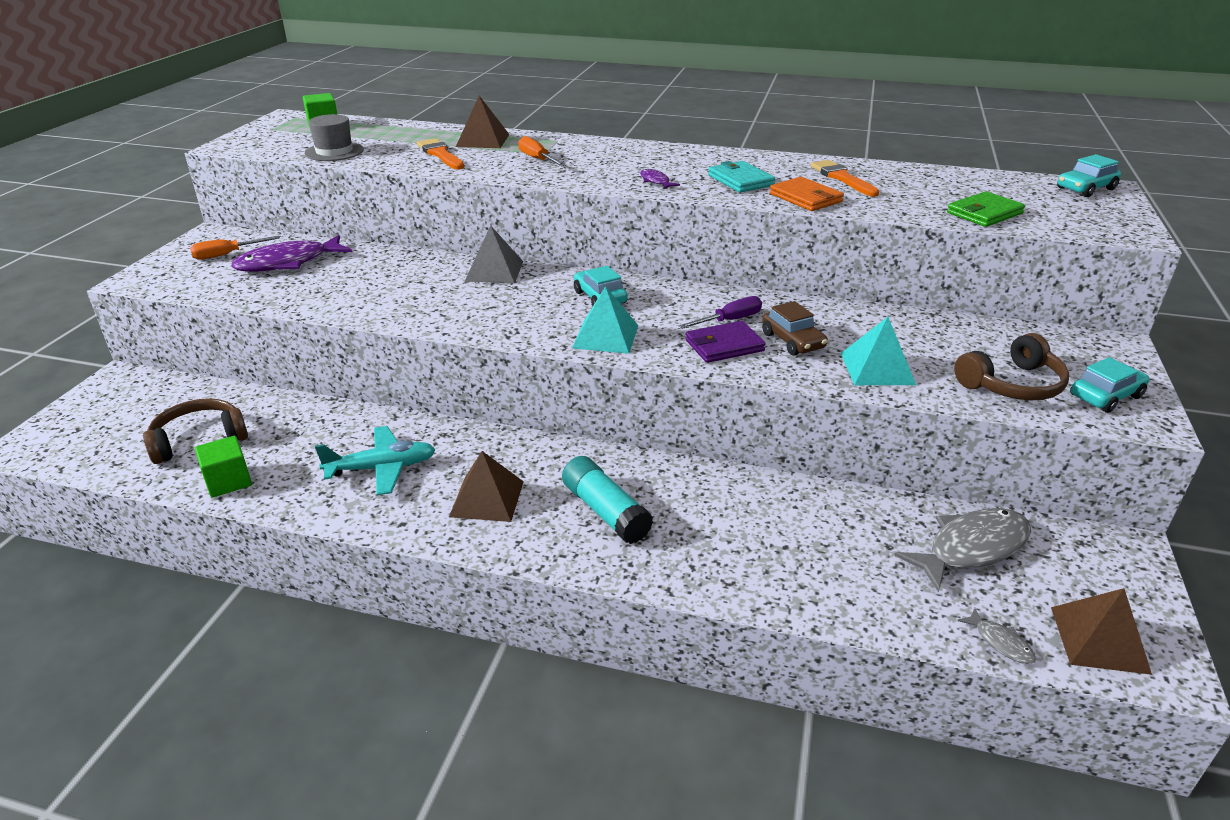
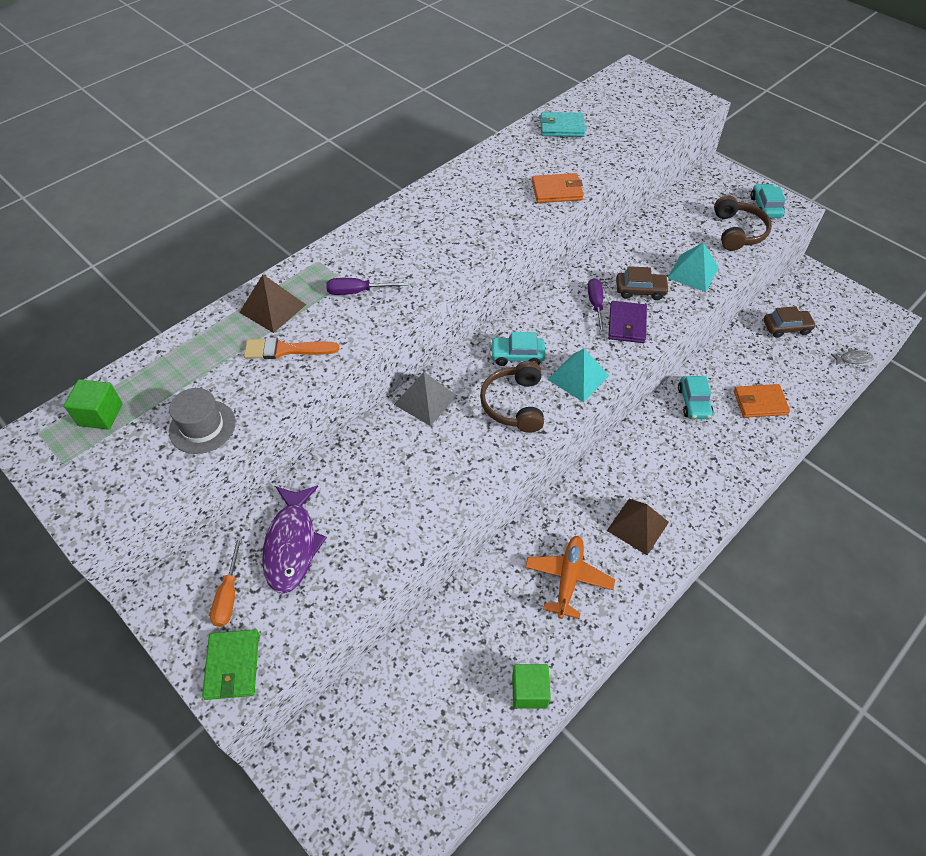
camera: 60 degrees left, 20 degrees up
brown headphones [143,398,248,464] -> brown headphones moved to [480,361,544,433]
turquoise plane [315,426,436,495] -> orange plane [525,536,615,619]
orange screwdriver [518,136,566,167] -> purple screwdriver [326,278,409,295]
turquoise glue stick [562,456,653,544] -> none
purple fish [640,169,680,189] -> none
turquoise wallet [708,161,775,193] -> turquoise wallet moved to [540,112,585,137]
orange brush [810,160,879,197] -> none
grey fish [894,508,1031,593] -> brown car [764,306,816,338]
green wallet [947,191,1025,227] -> green wallet moved to [202,629,259,700]
brown pyramid [1051,588,1152,675] -> none
turquoise car [1057,154,1121,197] -> turquoise car moved to [678,376,713,419]
none -> orange wallet [734,384,790,418]

